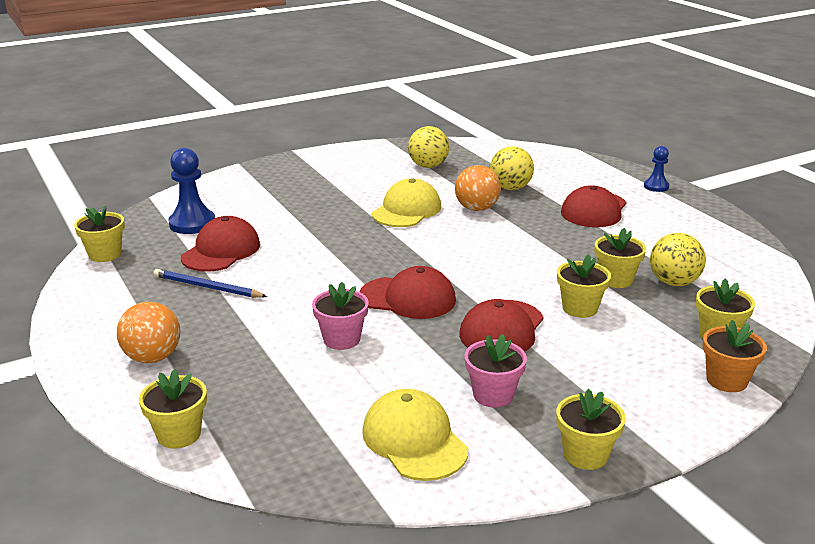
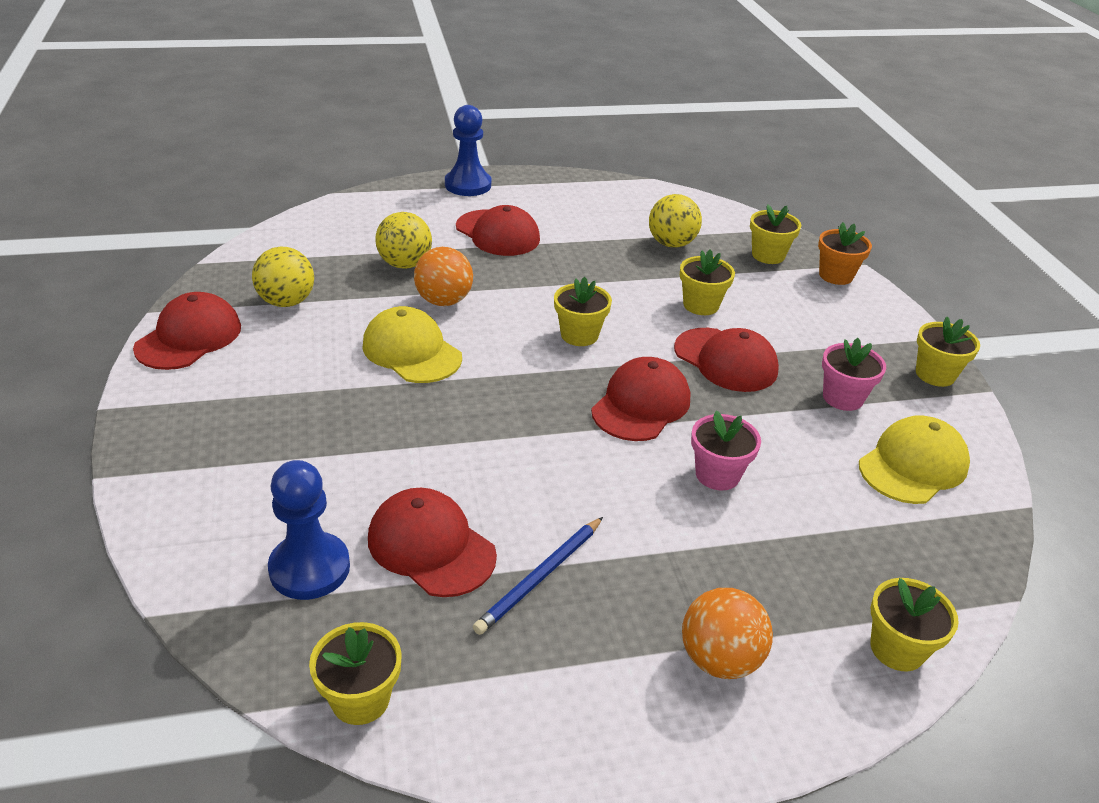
camera: 75 degrees left, 10 degrees up
yellow cap [362,389,468,481] -> yellow cap turned 150 degrees clockwise [859,416,970,504]
yellow flower pot [595,228,646,288] -> yellow flower pot moved to [554,277,612,346]
blue pawn [644,146,669,192] -> blue pawn [445,105,491,196], size x1.71
none -> red cap [133,292,241,370]

